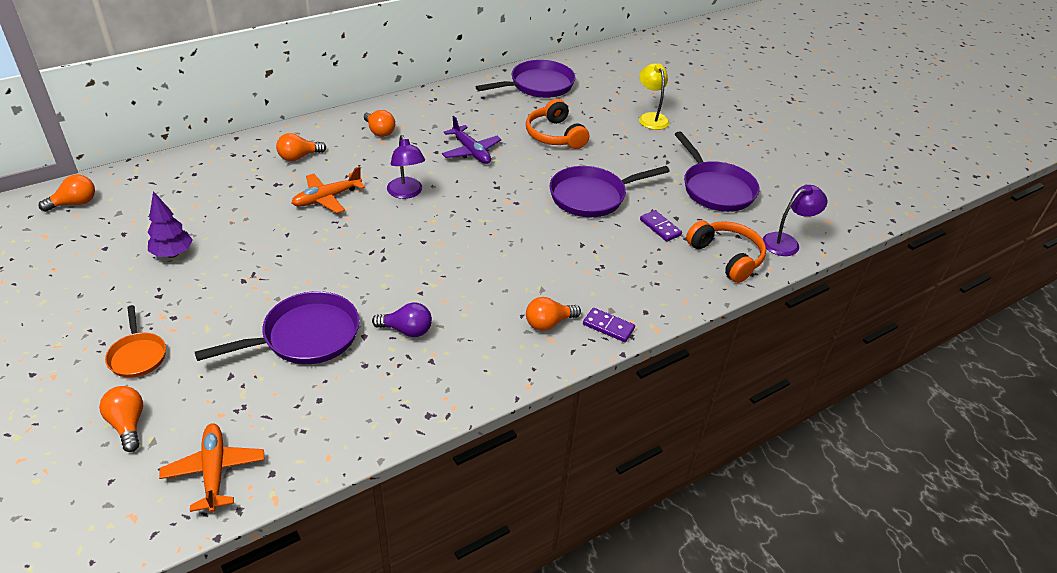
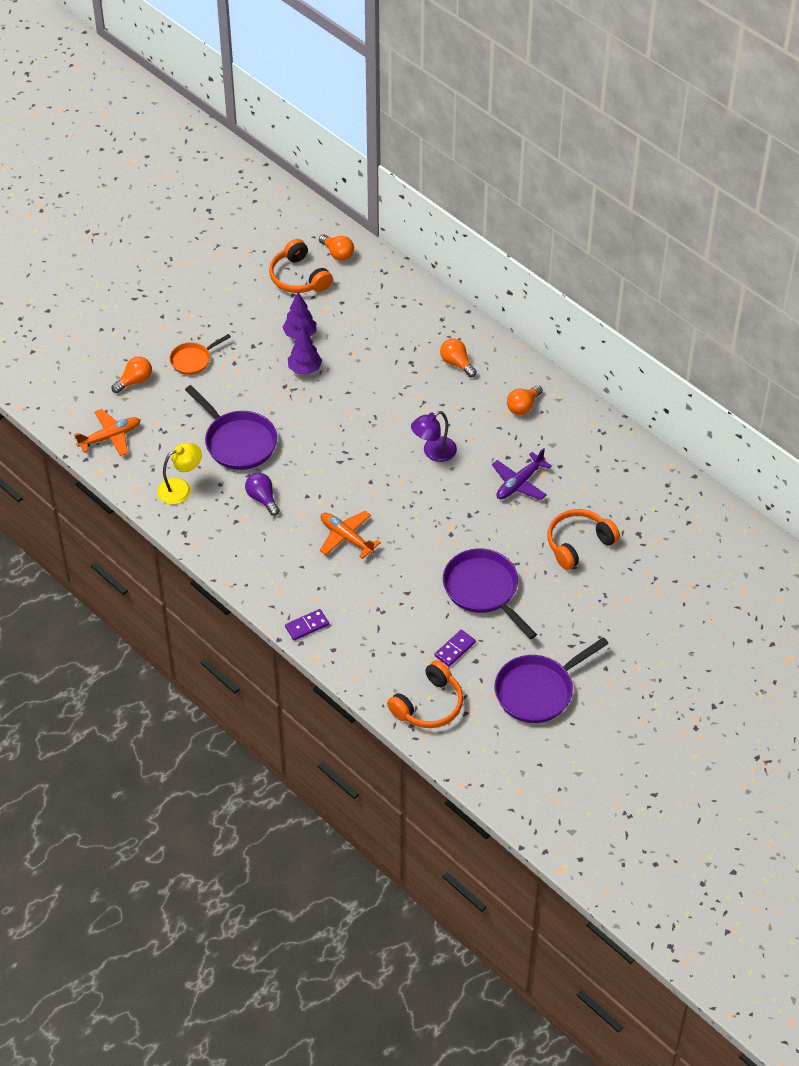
camera: 80 degrees right, 10 degrees up
orange plane [291,167,365,213] -> orange plane moved to [320,511,381,559]
purple light bulb [372,303,432,337] -> purple light bulb turned 150 degrees clockwise [245,473,280,516]
purple pan [476,60,575,98] -> none
orange light bulb [526,297,581,331] -> none
purple domino [583,308,635,342] -> purple domino turned 45 degrees clockwise [285,609,329,640]
yellow lamp [639,63,670,130] -> yellow lamp moved to [157,442,202,505]
purple lamp [763,185,828,256] -> none
none -> orange headphones [269,239,333,293]
none -> purple tree [288,327,322,375]

